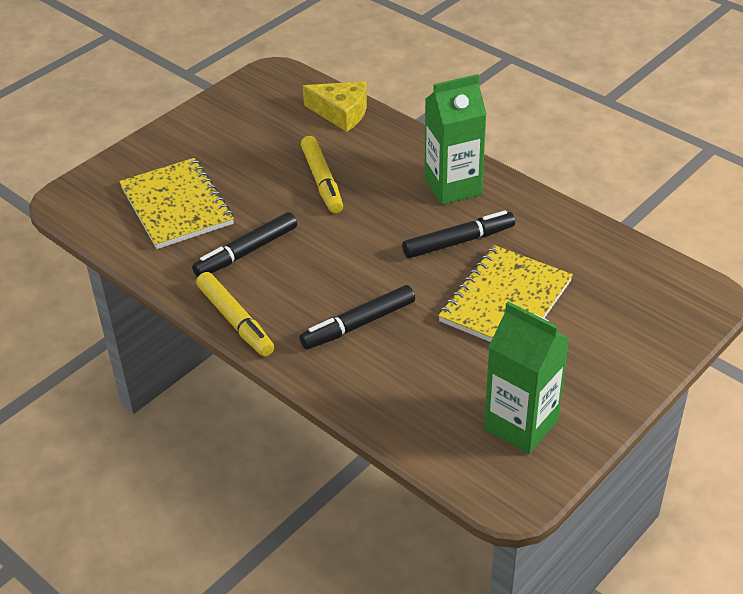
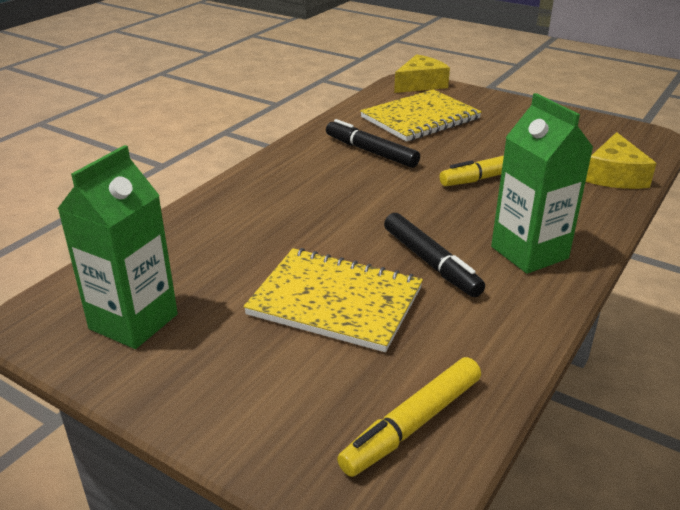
camera: 80 degrees right, 10 degrees down
yellow marker [196,272,274,356] -> yellow marker moved to [337,357,481,477]
black marker [300,285,415,349] -> none
none -> yellow cheese [394,54,450,93]

